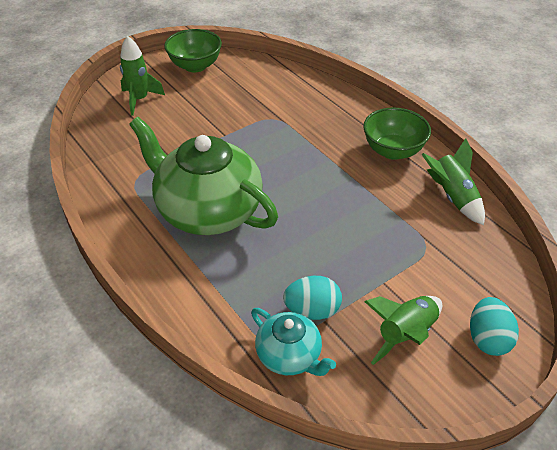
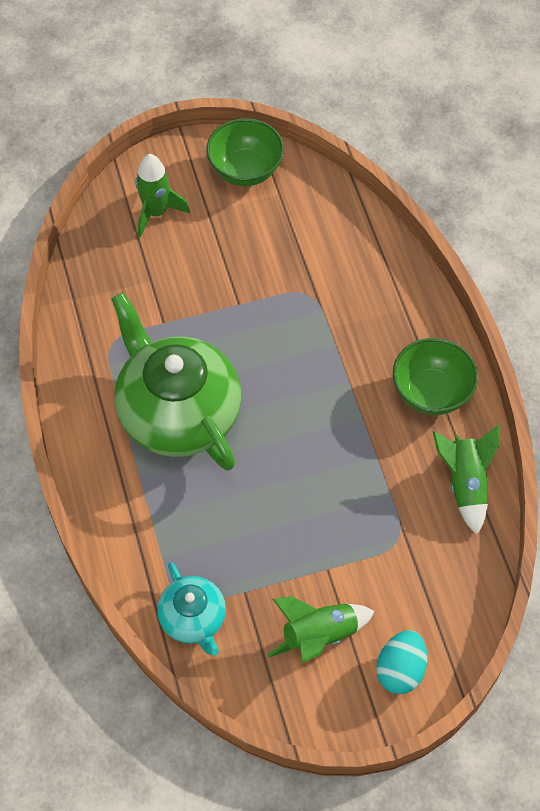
camera: 20 degrees right, 15 degrees up
turquoise egg [283,276,342,320] -> none

